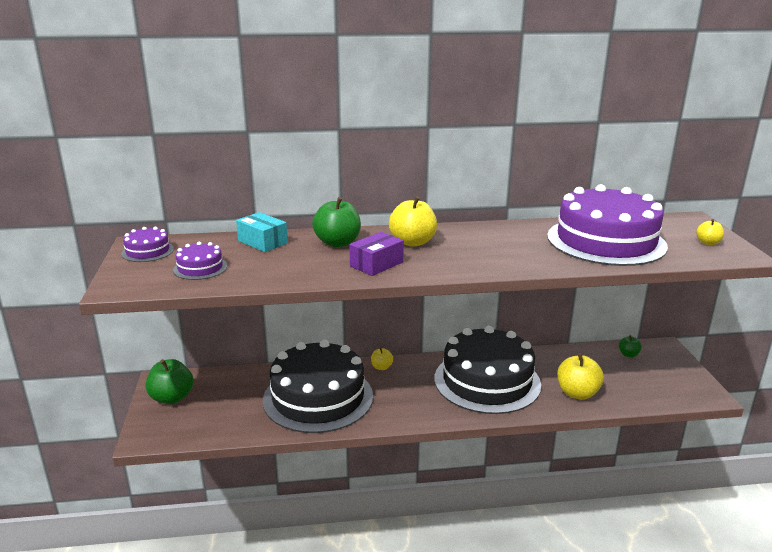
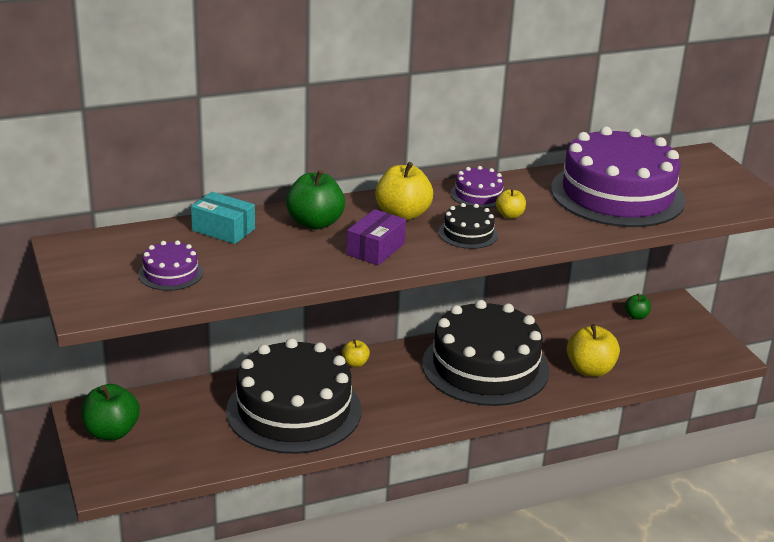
camera: 15 degrees left, 5 degrees up
purple cake [121,227,174,262] -> purple cake moved to [451,166,504,208]
yellow apple [696,219,724,245] -> yellow apple moved to [496,189,526,219]
none -> black cake [439,203,498,249]

